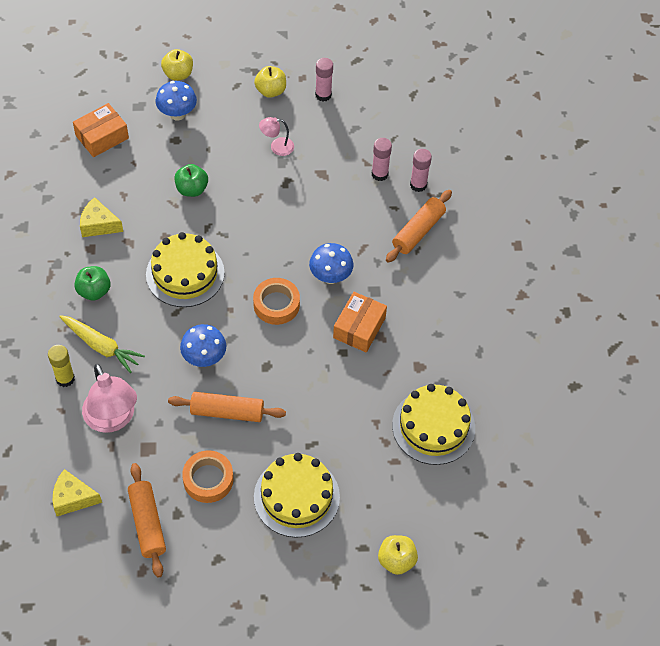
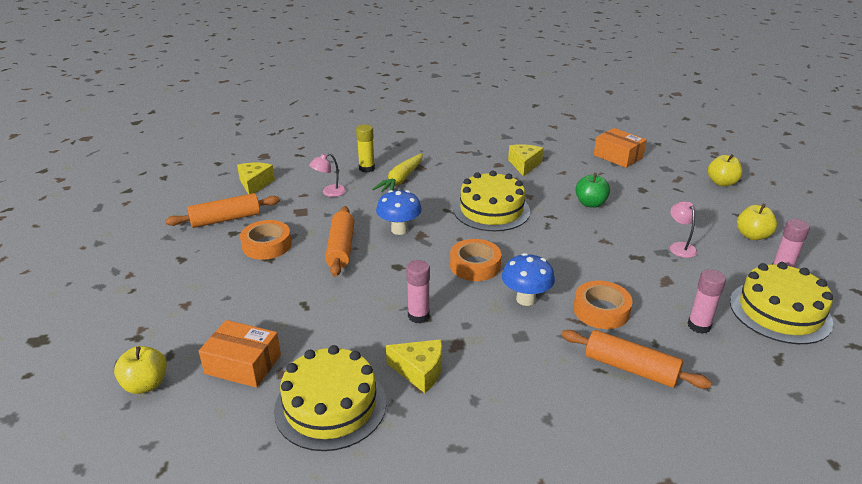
camera: 85 degrees right, 25 degrees down
green apple [74,266,111,301] -> none
pink lamp [82,364,137,433] -> pink lamp [309,153,346,197], size x0.51
blue mushroom [156,81,197,121] -> none
yellow cake [254,453,340,538] -> yellow cake moved to [730,262,833,344]
orange box [333,292,387,352] -> orange box moved to [199,320,281,388]
pink glue stick [410,149,432,192] -> pink glue stick moved to [406,260,430,323]
none -> yellow cheese [386,339,442,393]
none -> orange tape [573,281,633,329]

